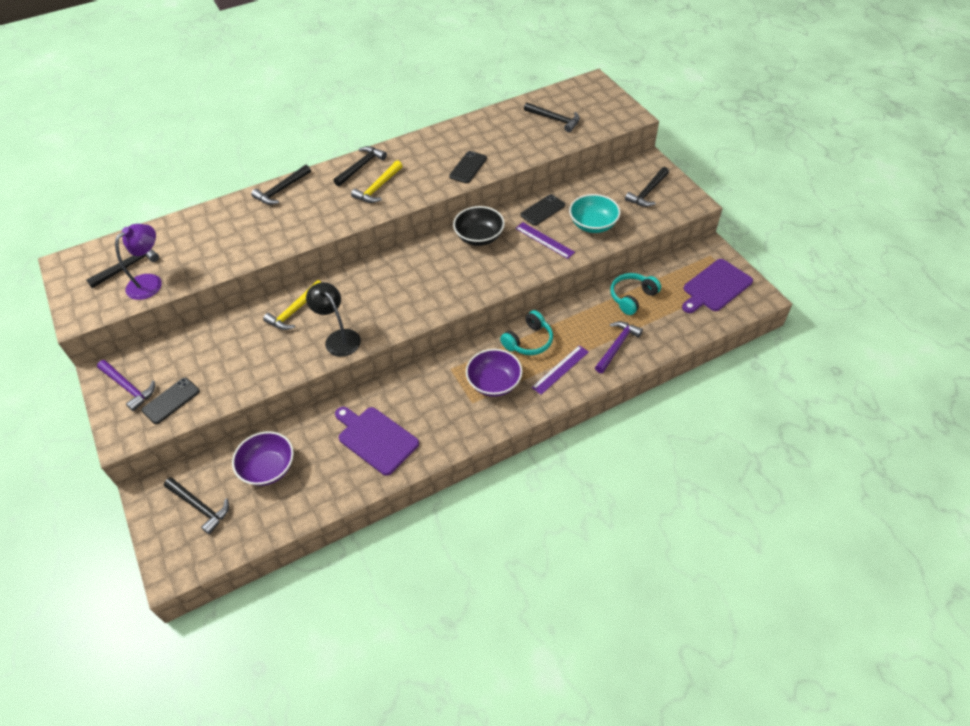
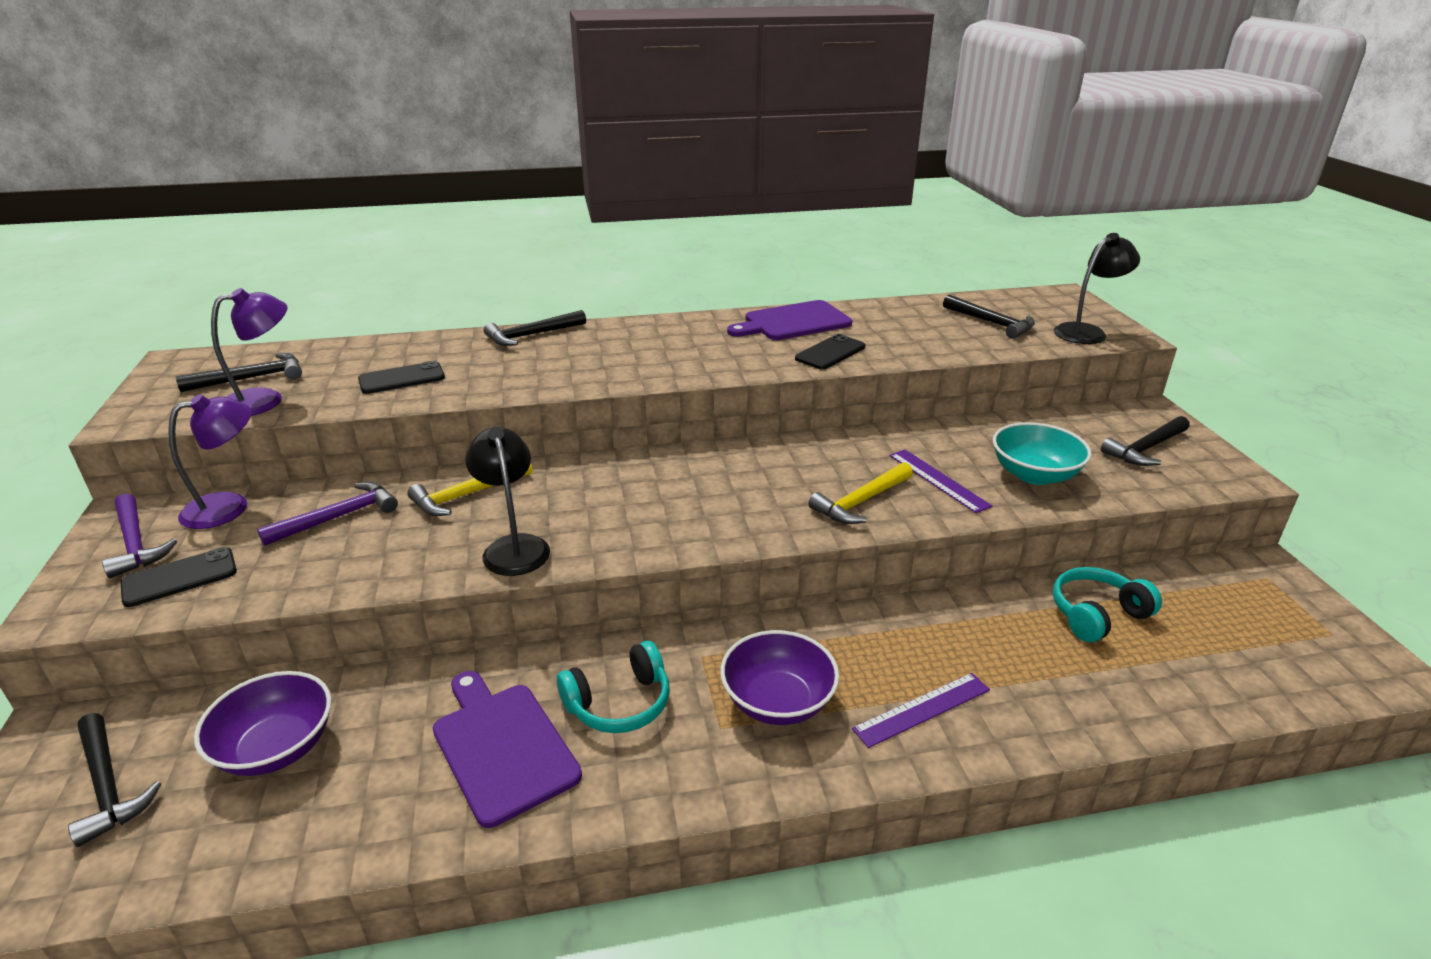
camera: 15 degrees right, 20 degrees down
black hammer [333,146,387,187] -> none
yellow hammer [351,160,403,203] -> yellow hammer moved to [808,462,913,524]
black bowl [453,206,505,246] -> none
turquoise headphones [500,310,553,355] -> turquoise headphones moved to [557,641,670,733]
black phone [521,194,565,225] -> black phone moved to [358,361,445,394]
purple hammer [595,321,643,373] -> purple hammer moved to [257,482,398,546]
purple cutting board [682,259,753,313] -> purple cutting board moved to [727,300,852,340]
none -> purple lamp [168,394,252,529]
none -> black lamp [1054,233,1140,344]

